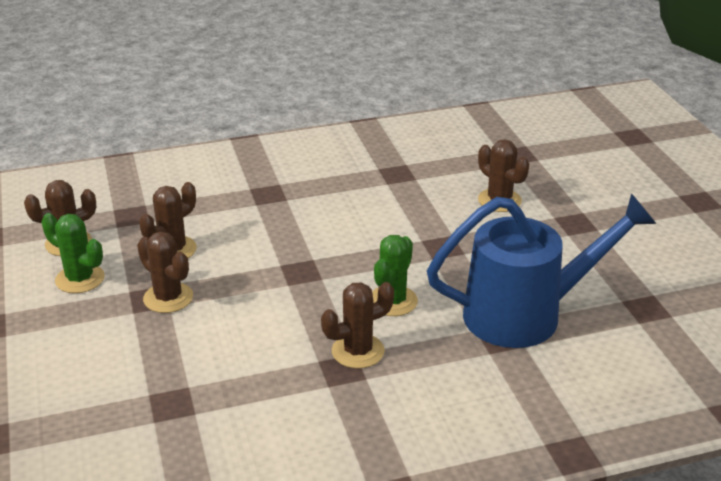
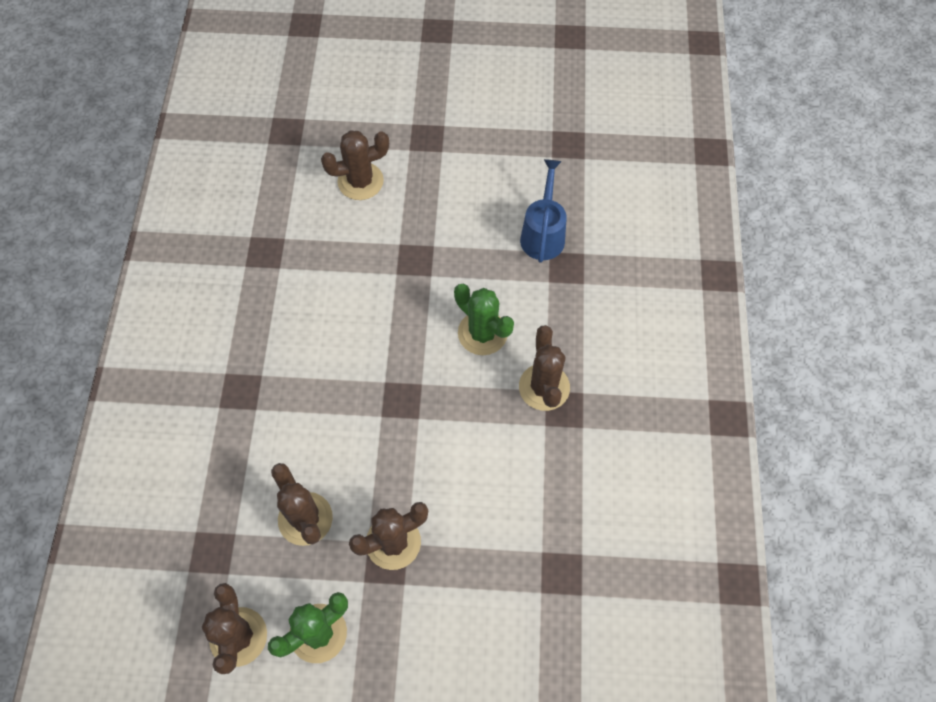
camera: 70 degrees left, 30 degrees up
blue watering can [427,193,656,348] -> blue watering can [520,159,567,263], size x0.51

